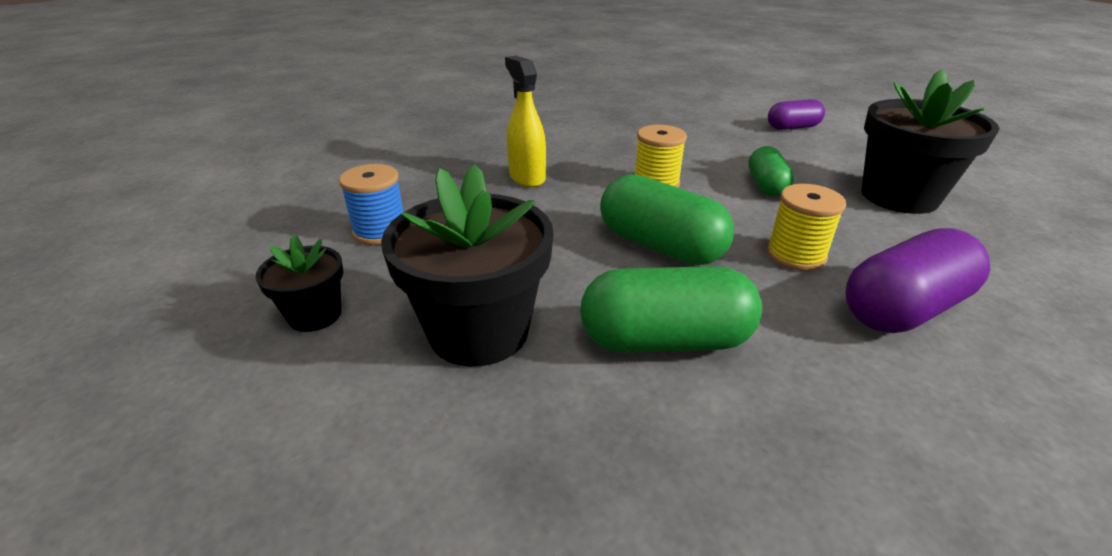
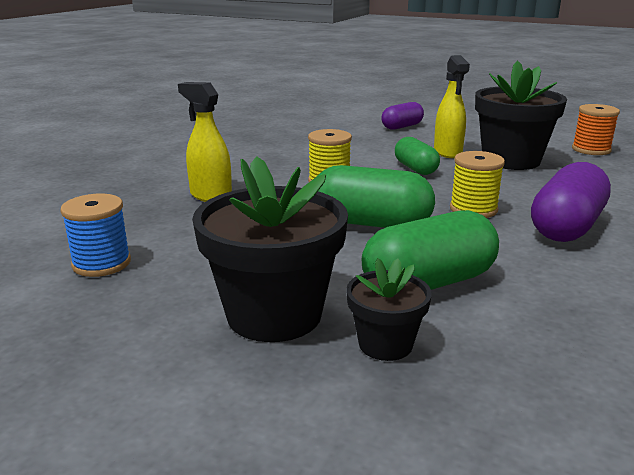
camera: 25 degrees left, 10 degrees down
black flower pot [256,235,343,332] -> black flower pot moved to [346,258,432,361]
none -> yellow spray bottle [434,55,470,158]
none -> orange spool [572,104,620,155]

